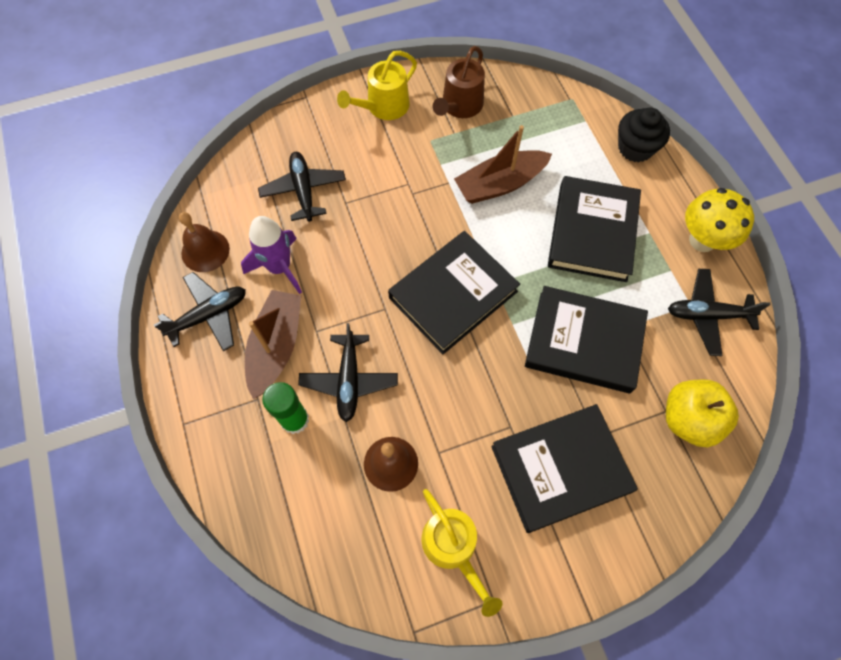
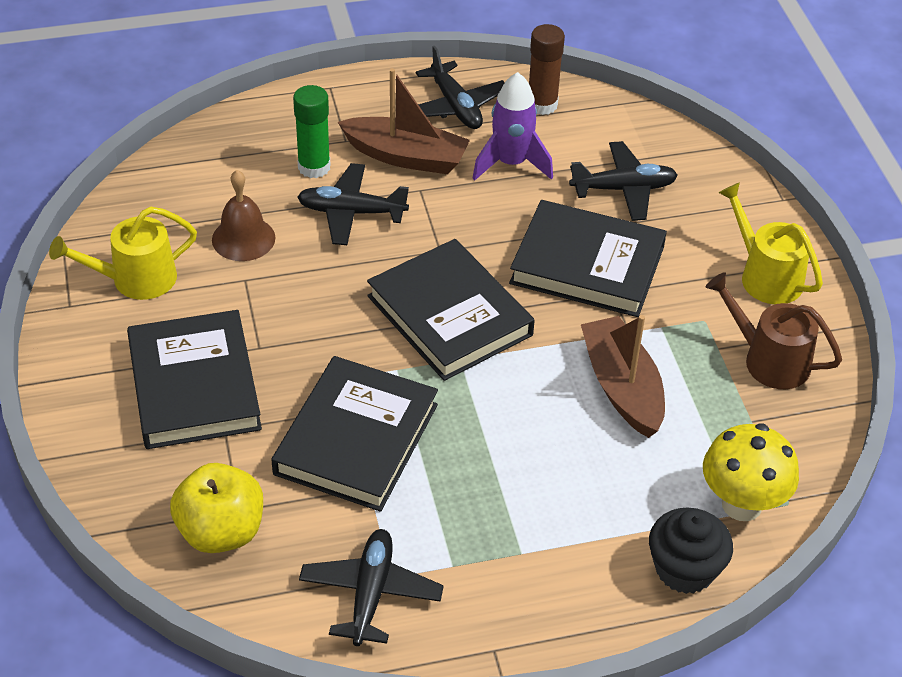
camera: 95 degrees right, 20 degrees down
brown bell [179,212,230,272] -> brown glue stick [529,24,565,115]
black book [548,176,641,282] -> black book moved to [509,200,667,317]
yellow mushroom [685,188,754,252] -> yellow mushroom moved to [703,423,799,521]

